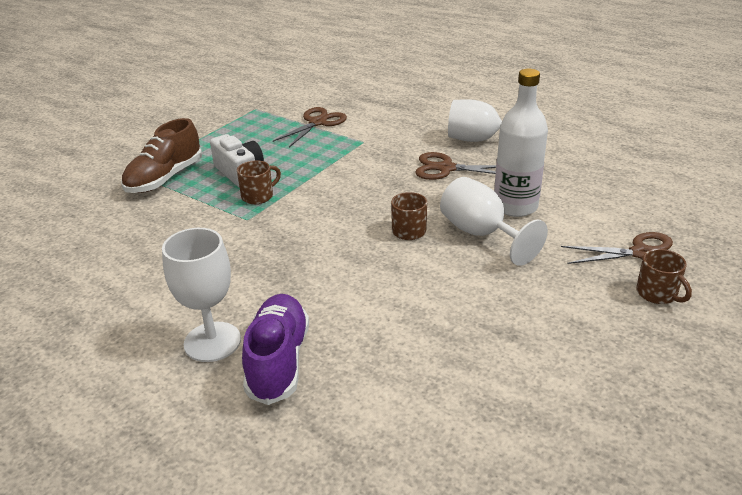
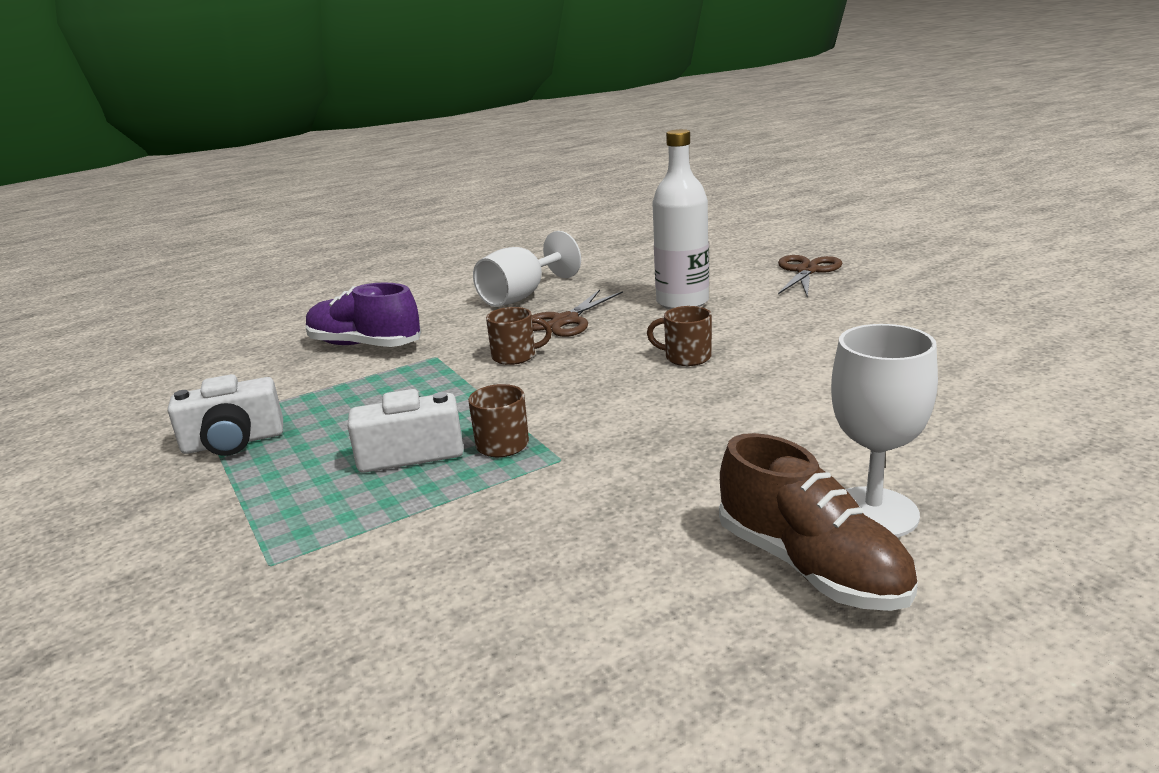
camera: 65 degrees left, 10 degrees down
brown shoe [121,118,202,193] -> brown shoe moved to [719,433,918,611]
purple shoe [242,294,309,405] -> purple shoe moved to [306,283,421,347]
brown scissors [273,107,347,147] -> none
white goblet [440,177,548,266] -> none
brown mug [636,249,692,304] -> brown mug moved to [486,307,552,365]
none -> white camera [168,374,283,456]

